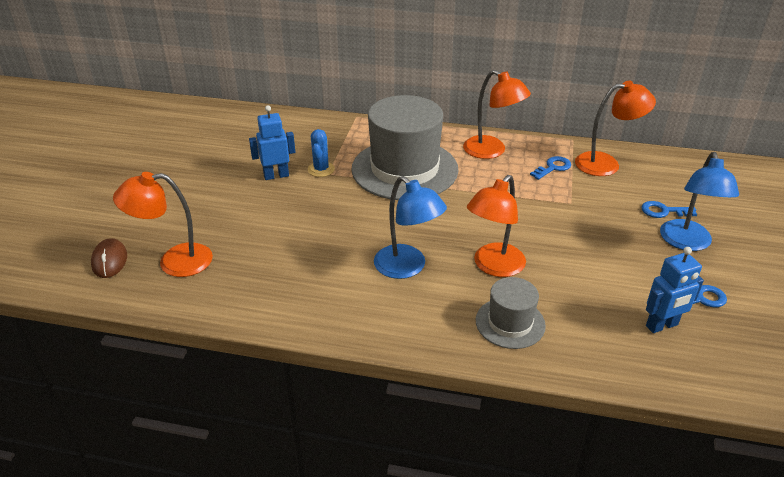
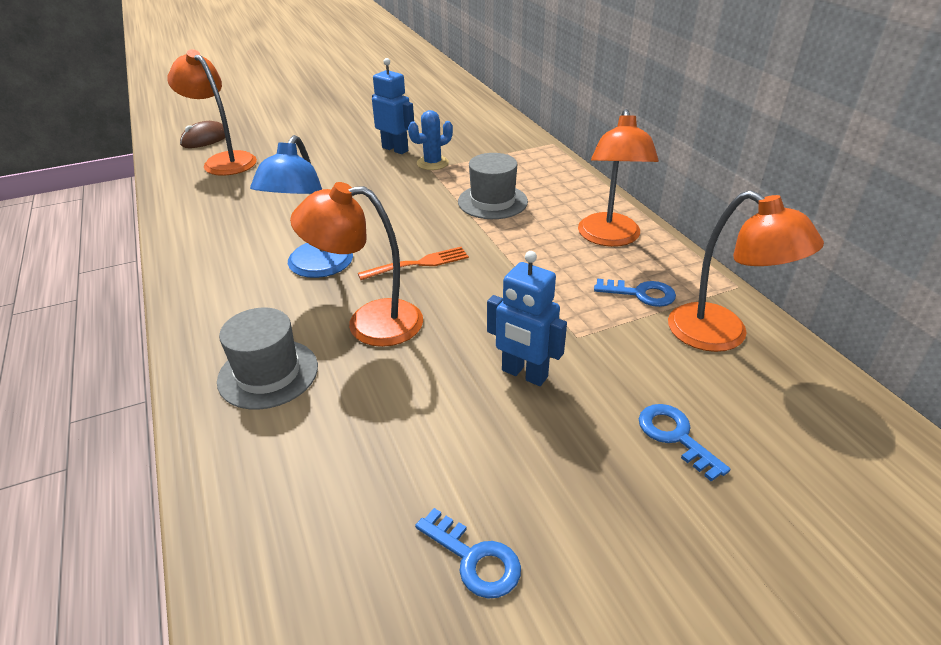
camera: 55 degrees right, 0 degrees up
grey hat [351,95,458,200] -> grey hat [458,153,528,219], size x0.50
blue robot [646,247,704,333] -> blue robot moved to [487,251,567,386]
blue lamp [660,152,739,251] -> none
none -> orange fork [358,247,469,280]

